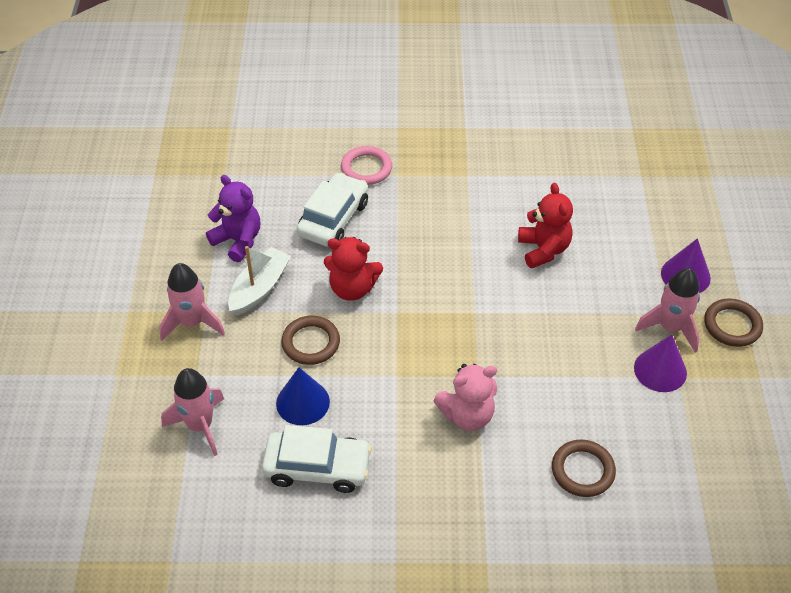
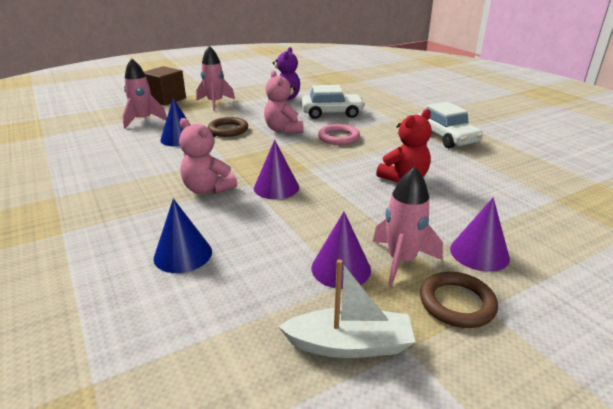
camera: 60 degrees right, 20 degrees down
white boat [228,246,291,315] -> white boat moved to [278,259,415,358]
white car [262,425,372,493] -> white car moved to [418,102,483,148]
red teddy bear [324,237,383,301] -> pink teddy bear [264,70,303,134]
pink ring [341,146,392,185] -> pink ring moved to [318,124,360,145]
brown ring [552,440,616,497] -> blue cone [153,199,212,273]
none -> brown cube [144,66,186,106]
none -> purple cone [254,140,299,199]

